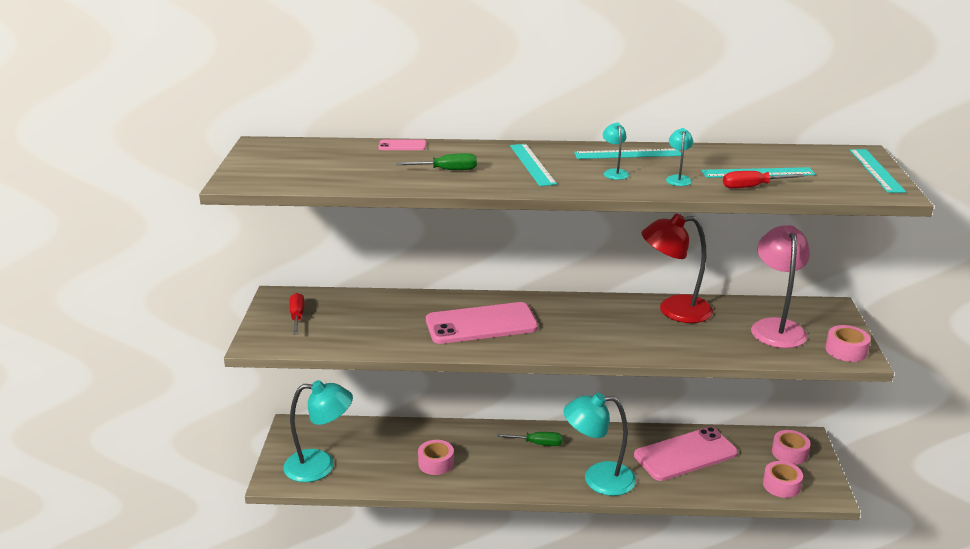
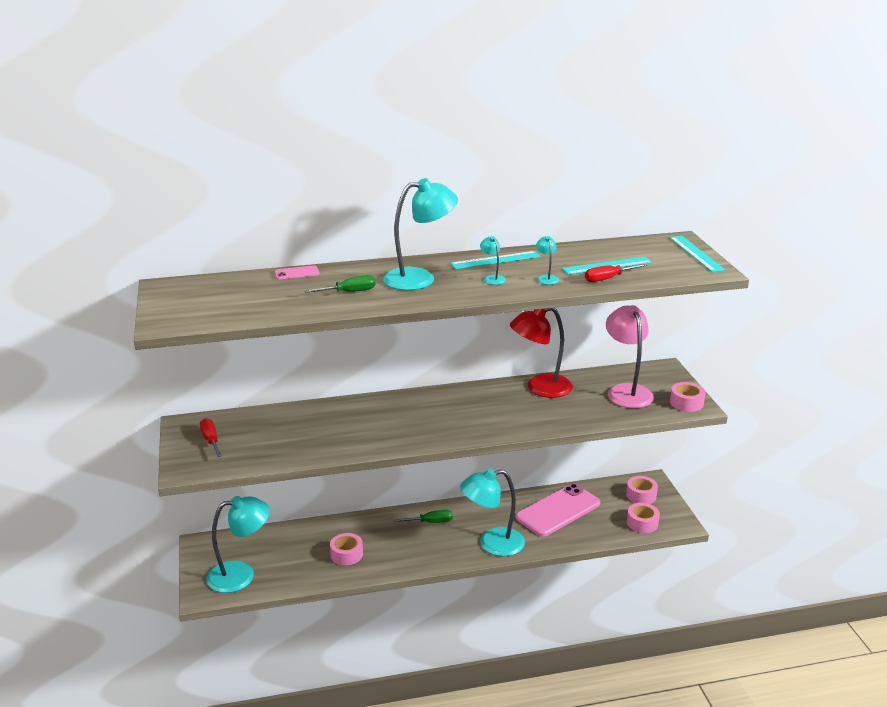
camera: 15 degrees left, 0 degrees up
pink phone [426,302,538,344] -> none
turquoise ruler [510,144,557,186] -> turquoise lamp [383,178,458,290]

